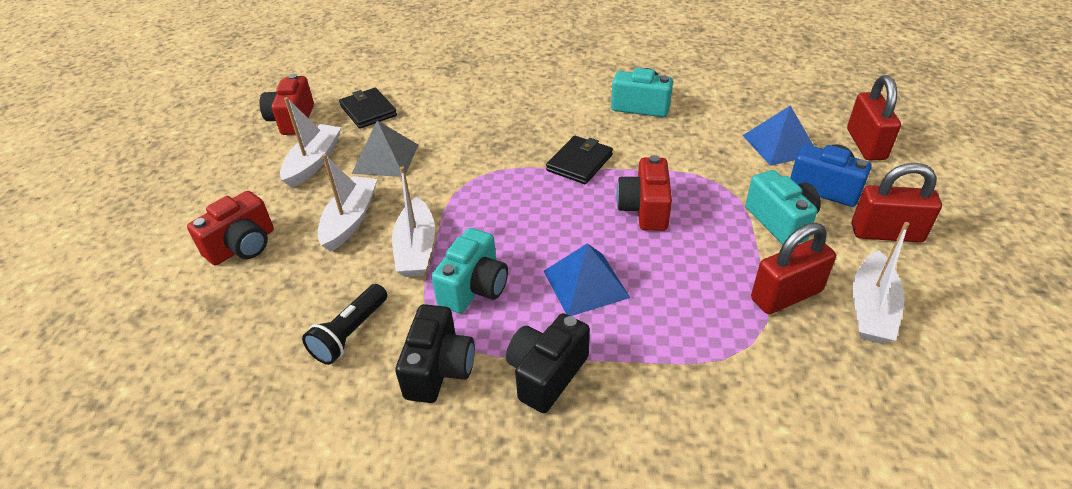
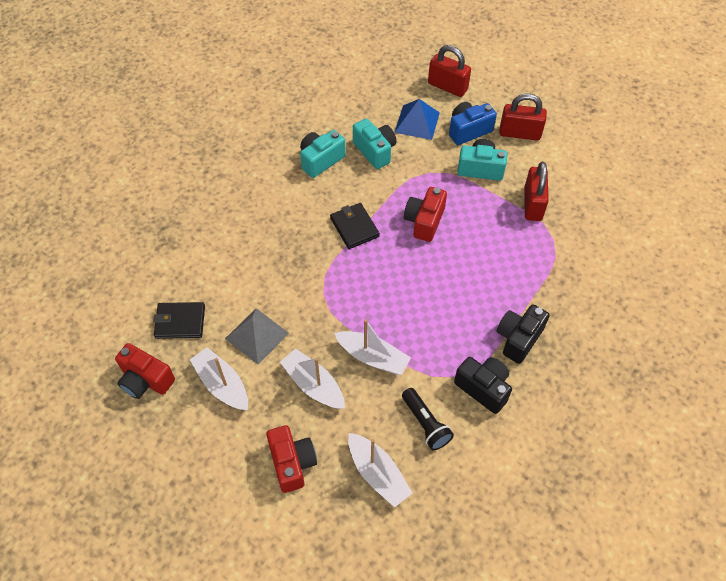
camera: 60 degrees left, 15 degrees up
turquoise camera [432,228,508,313] -> turquoise camera moved to [353,119,396,169]
black camera [506,313,590,413] -> black camera turned 60 degrees clockwise [496,304,550,364]
blue pyramid [544,243,630,316] -> none
red camera [616,155,672,231] -> red camera turned 75 degrees clockwise [404,187,447,242]
red padlock [852,163,942,243] -> red padlock turned 60 degrees clockwise [499,93,547,141]
white boat [853,222,909,344] -> white boat moved to [348,433,412,508]

